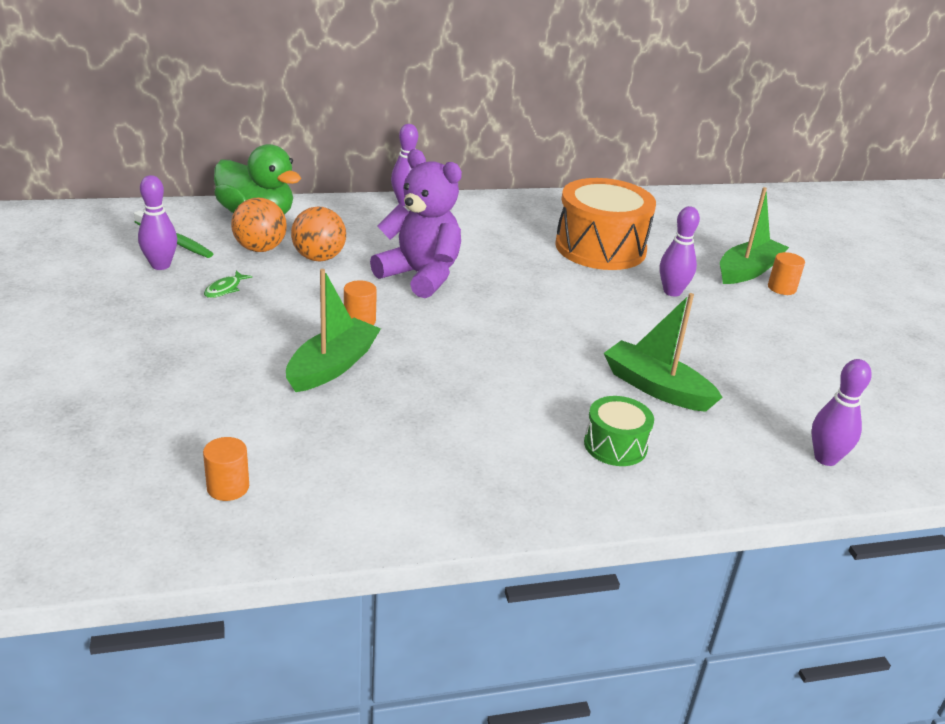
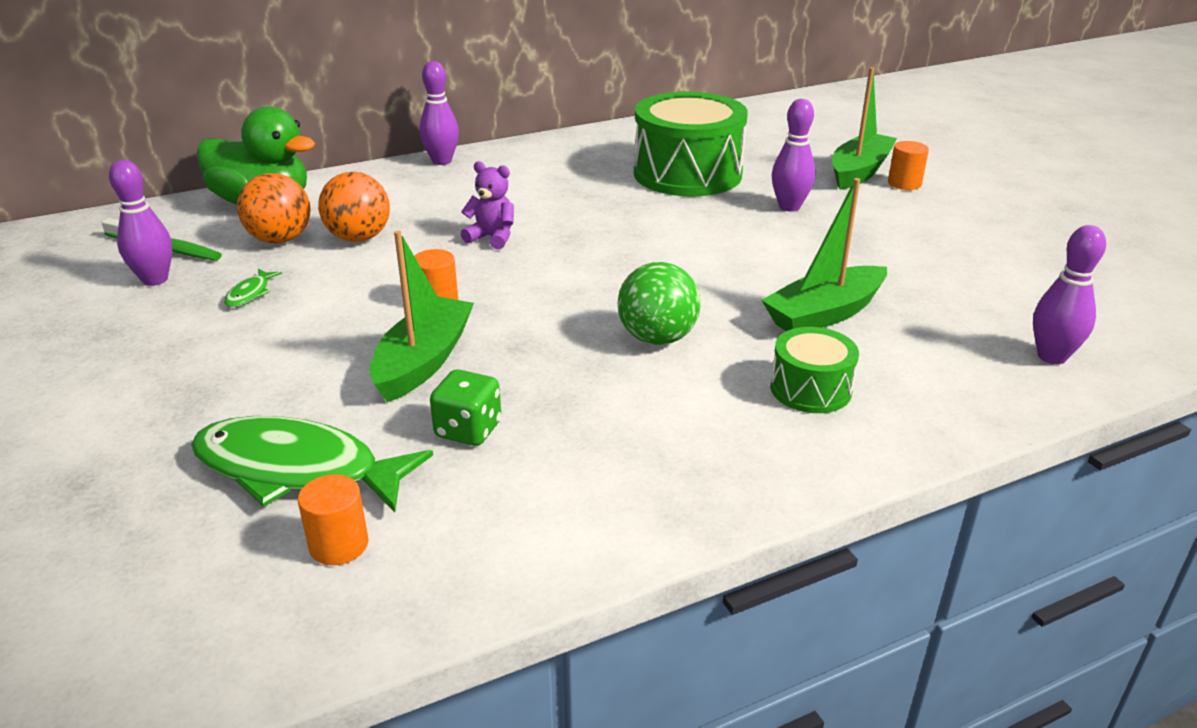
camera: 10 degrees left, 0 degrees up
purple teddy bear [370,149,462,298] -> purple teddy bear [461,161,514,249], size x0.49
orange drum [555,178,656,270] -> green drum [634,92,748,197]
green boat [604,293,723,412] -> green boat turned 60 degrees counterclockwise [762,178,887,331]
none -> green fish [191,416,433,512]
none -> green dice [430,369,501,446]
none -> green ball [618,262,700,345]

